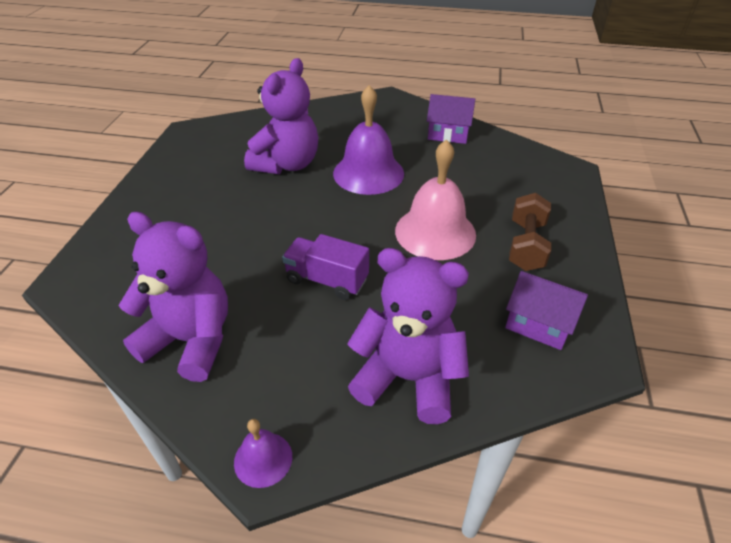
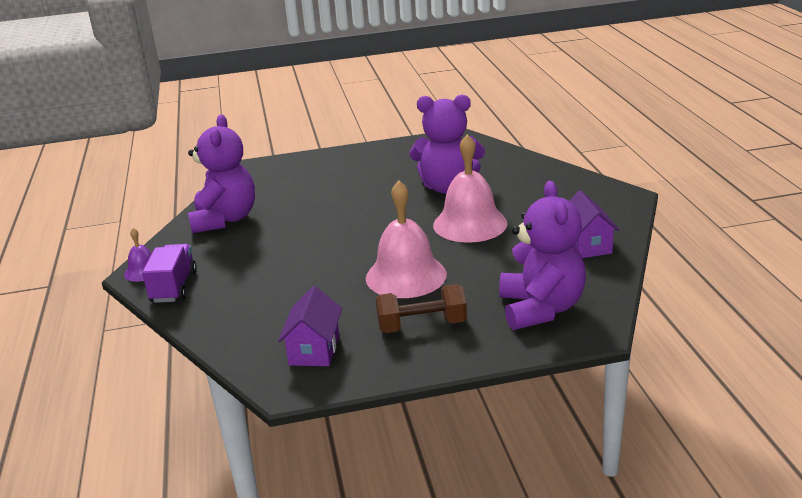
camera: 70 degrees right, 15 degrees down
purple truck [282,234,369,300] -> purple truck moved to [142,244,197,303]
purple bell [333,85,404,195] -> pink bell [433,134,508,243]
purple teddy bear [347,248,469,424] -> purple teddy bear moved to [499,181,586,330]

